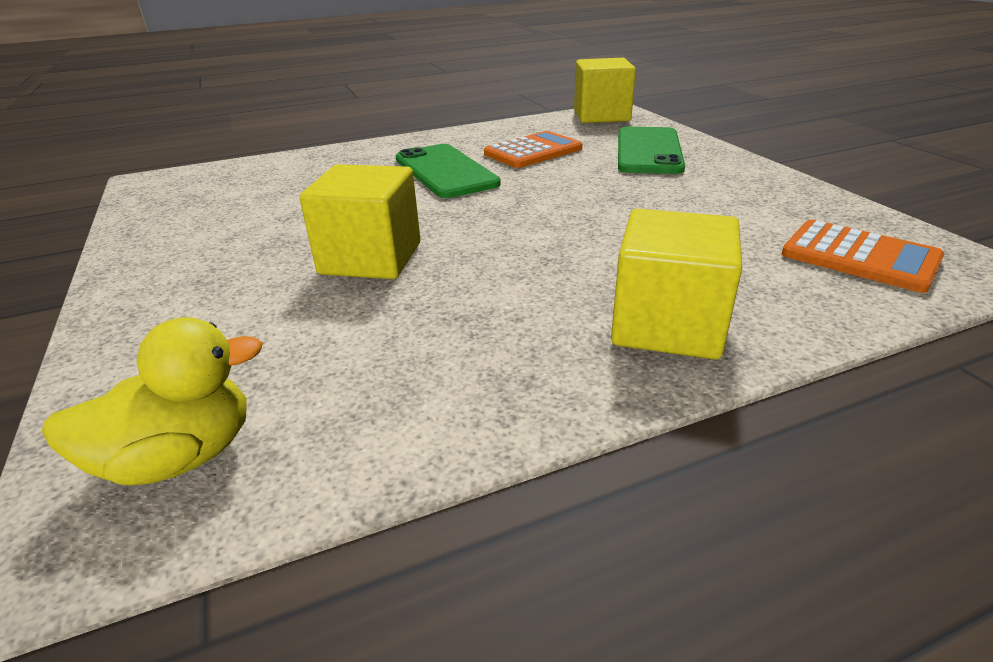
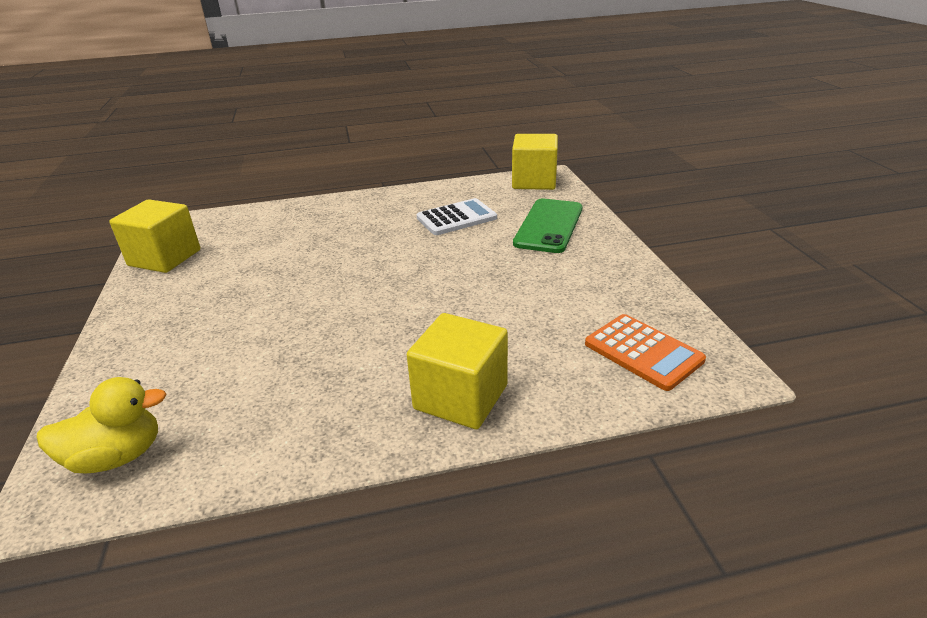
camera: 10 degrees right, 0 degrees up
yellow cube [300,164,420,279] -> yellow cube moved to [109,199,200,273]
green phone [396,144,501,198] -> none
orange calculator [484,131,582,168] -> white calculator [416,198,497,235]

